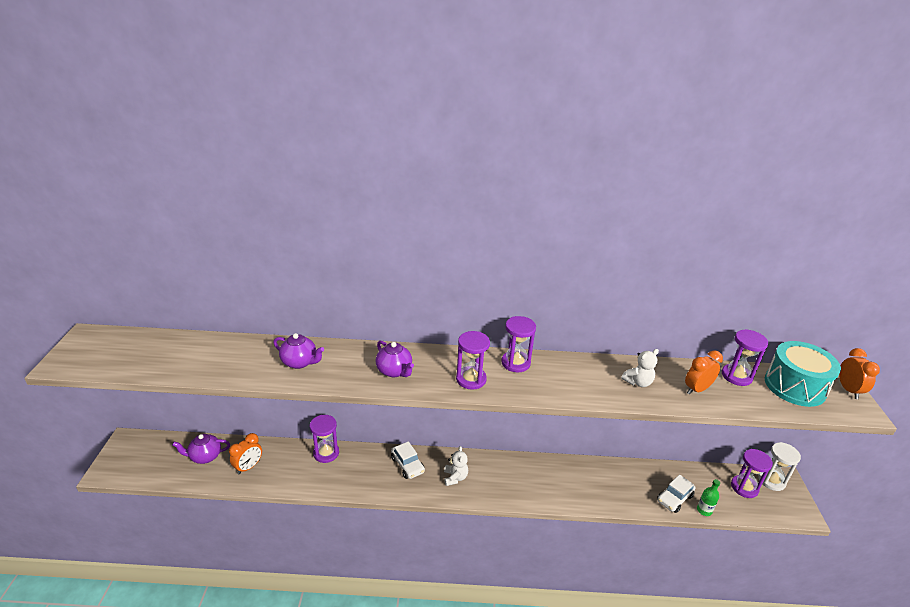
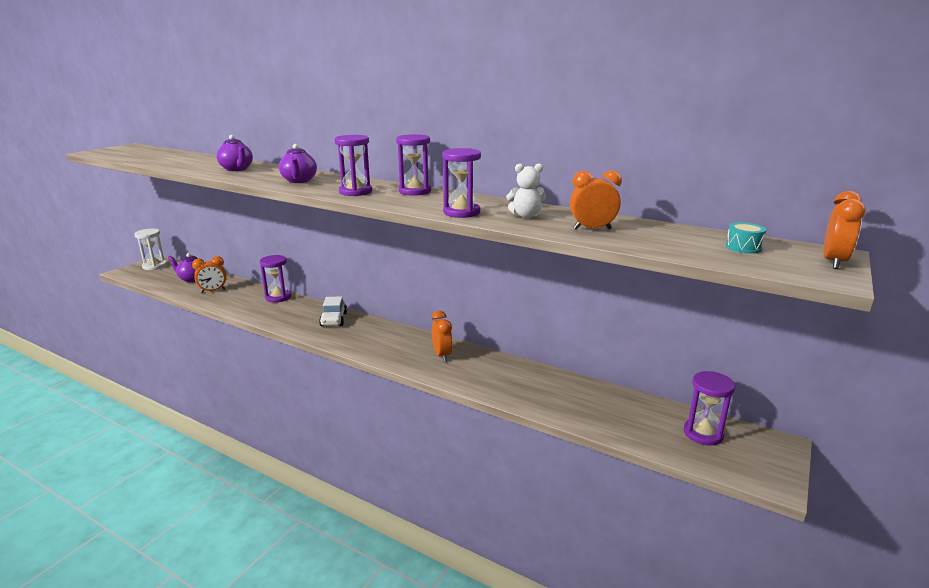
camera: 30 degrees right, 10 degrees down
white teddy bear [444,446,468,486] -> none
white car [657,474,696,513] -> none
green bottle [697,479,720,516] -> none
purple hourglass [722,329,768,386] -> purple hourglass moved to [442,148,481,218]
white hourglass [758,442,801,491] -> white hourglass moved to [134,229,167,270]
turquoise drum [765,341,841,407] -> turquoise drum [725,222,766,254], size x0.40
none -> orange clock [432,311,453,362]

